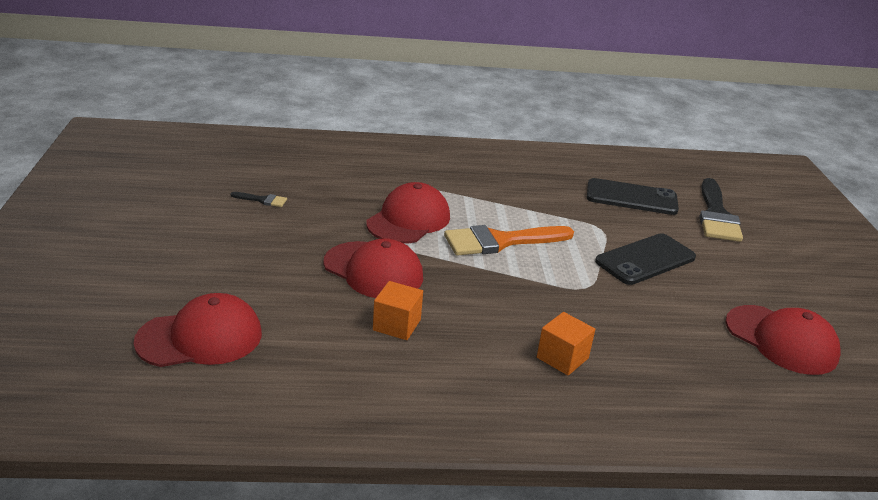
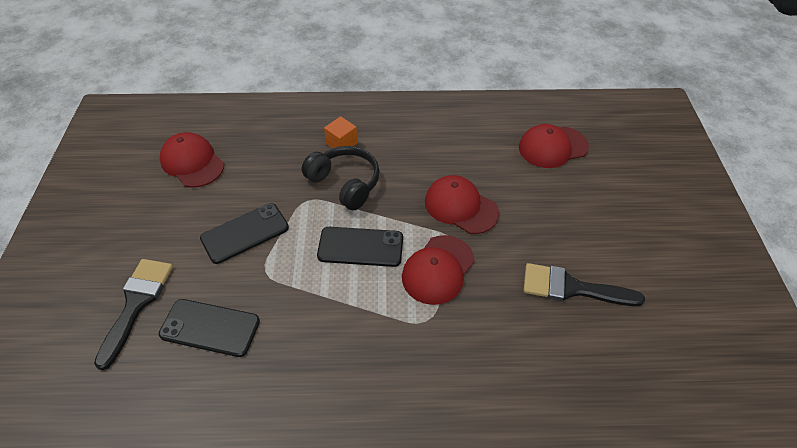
camera: 175 degrees left, 20 degrees up
black brush [230,192,287,207] -> black brush [523,263,645,306], size x2.28
orange cube [373,281,423,340] -> none
orange brush [444,225,574,256] -> black phone [317,227,403,267]
none -> black headphones [302,146,380,210]

